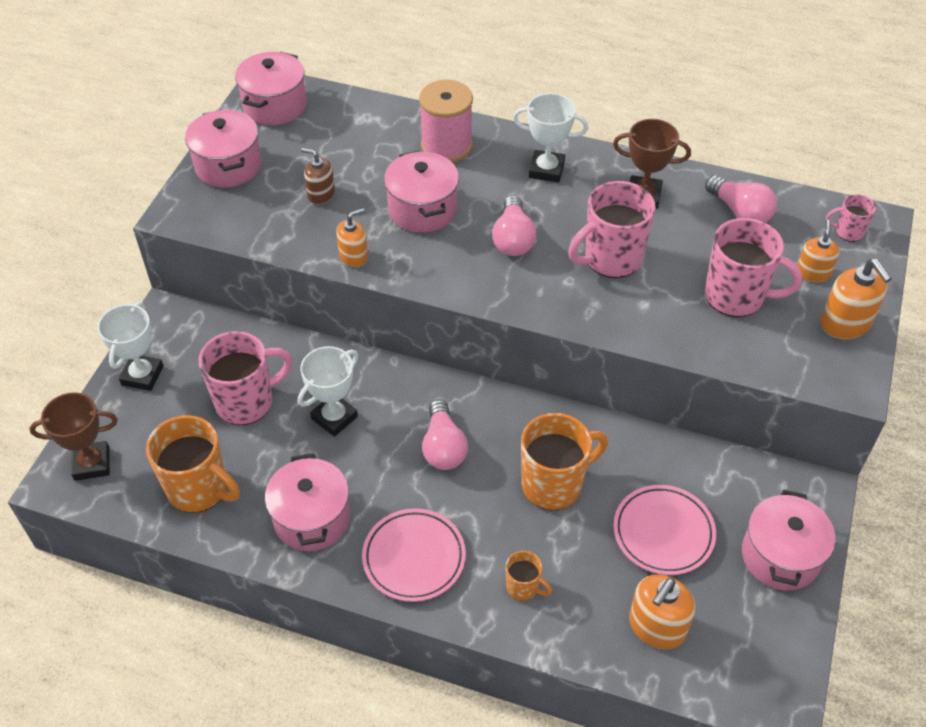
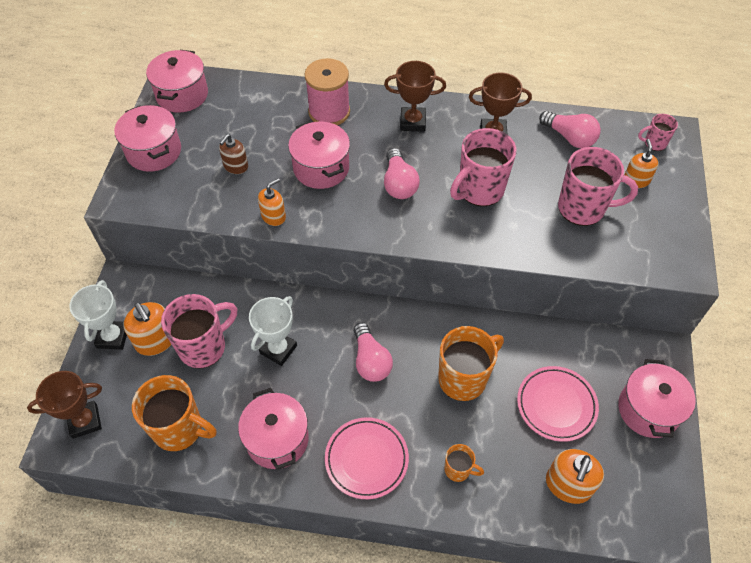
camera: 10 degrees left, 5 degrees up
brown soap dispenser [301,148,335,204] -> brown soap dispenser turned 75 degrees counterclockwise [219,134,248,174]
white trophy [513,93,588,183] -> brown trophy [384,61,446,132]
orange soap dispenser [821,259,892,339] -> orange soap dispenser moved to [123,302,172,356]

